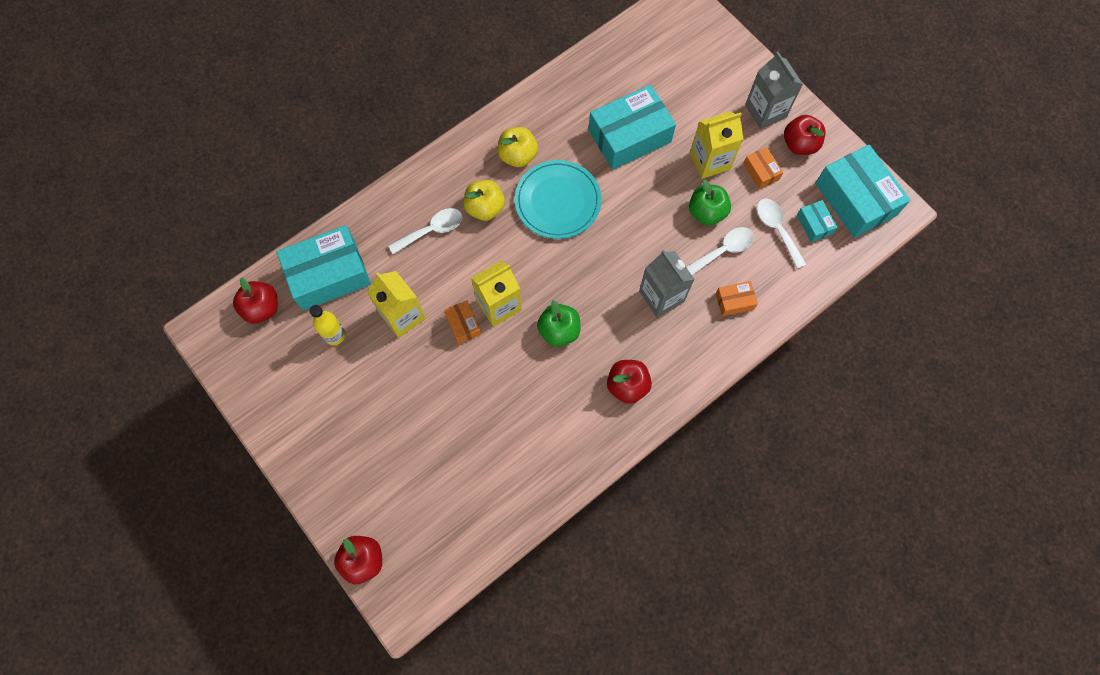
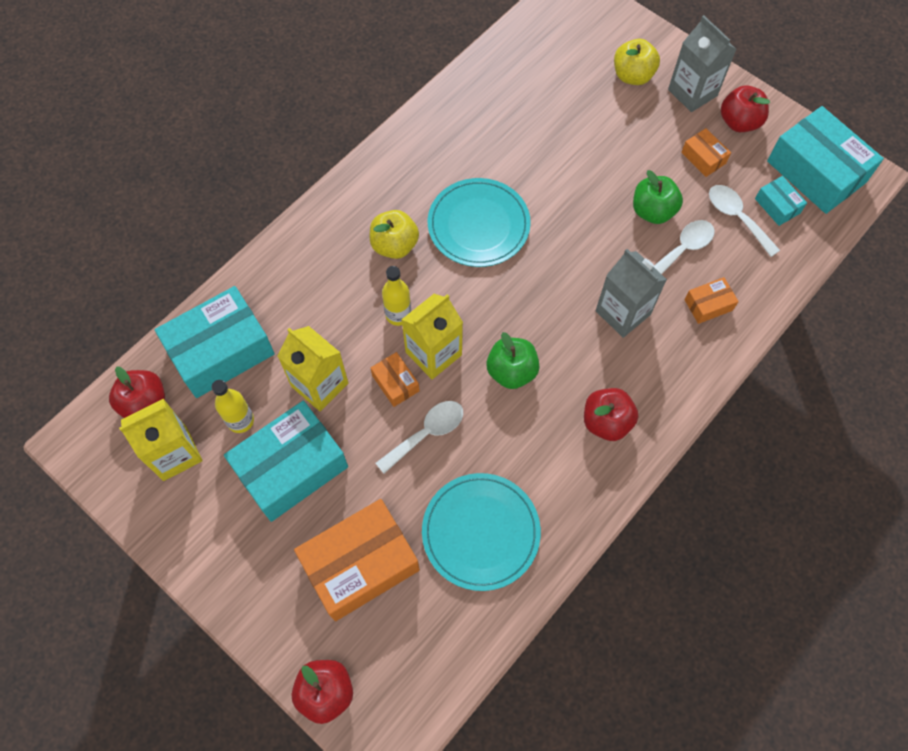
camera: 10 degrees left, 5 degrees down
white spoon [388,208,462,254] -> white spoon moved to [375,401,463,474]
yellow apple [498,127,538,167] -> yellow apple moved to [614,39,660,85]
turquoise box [589,85,676,170] -> turquoise box moved to [224,401,348,522]
yellow carton [690,111,743,179] -> yellow carton moved to [119,399,203,481]
none -> orange box [294,499,420,621]
none -> yellow bottle [382,266,411,326]
none -> turquoise plate [422,473,541,591]

